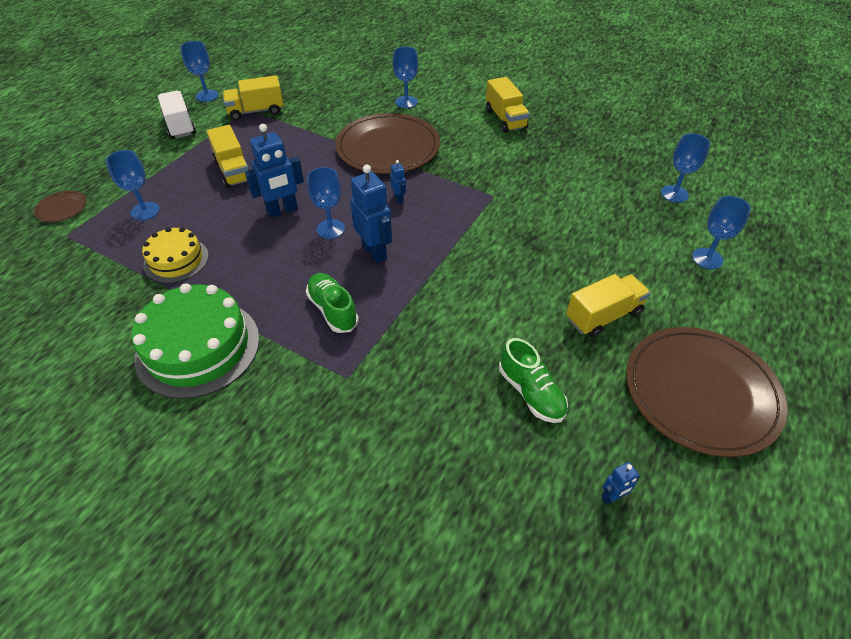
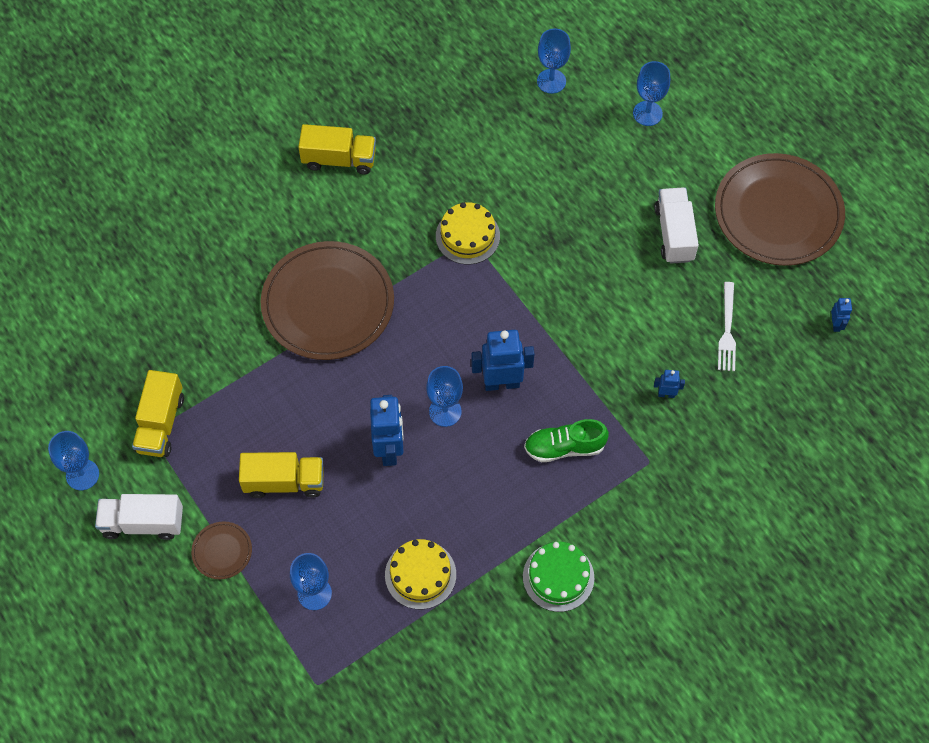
camera: 65 degrees left, 15 degrees up
brown plate [34,191,87,222] -> brown plate moved to [191,521,252,579]
green cake [131,283,260,399] -> green cake [523,542,594,612], size x0.59
blue robot [390,160,406,203] -> blue robot moved to [654,370,685,398]
blue goblet [393,47,418,108] -> none
green shoe [499,338,568,423] -> white fork [718,282,736,371]
yellow truck [566,274,651,338] -> white truck [654,188,699,264]
none -> yellow cake [436,202,500,265]

